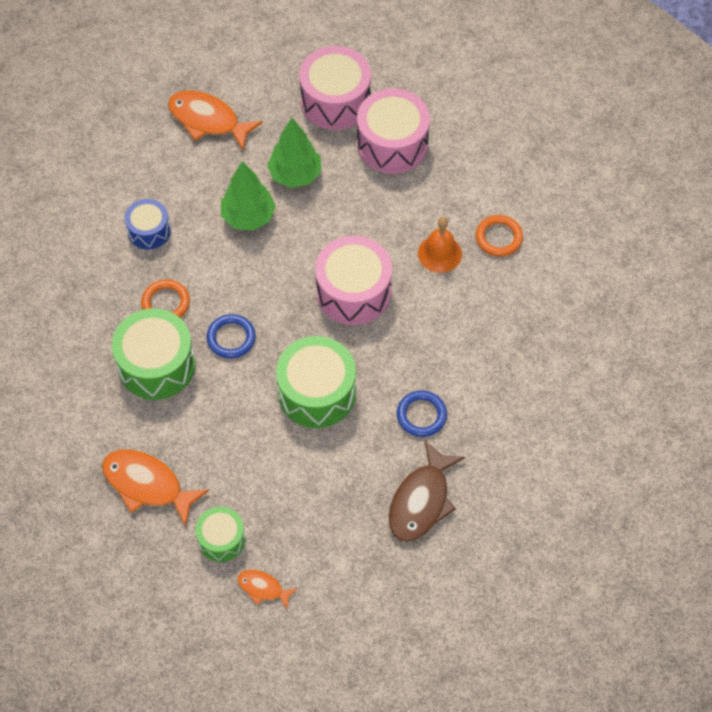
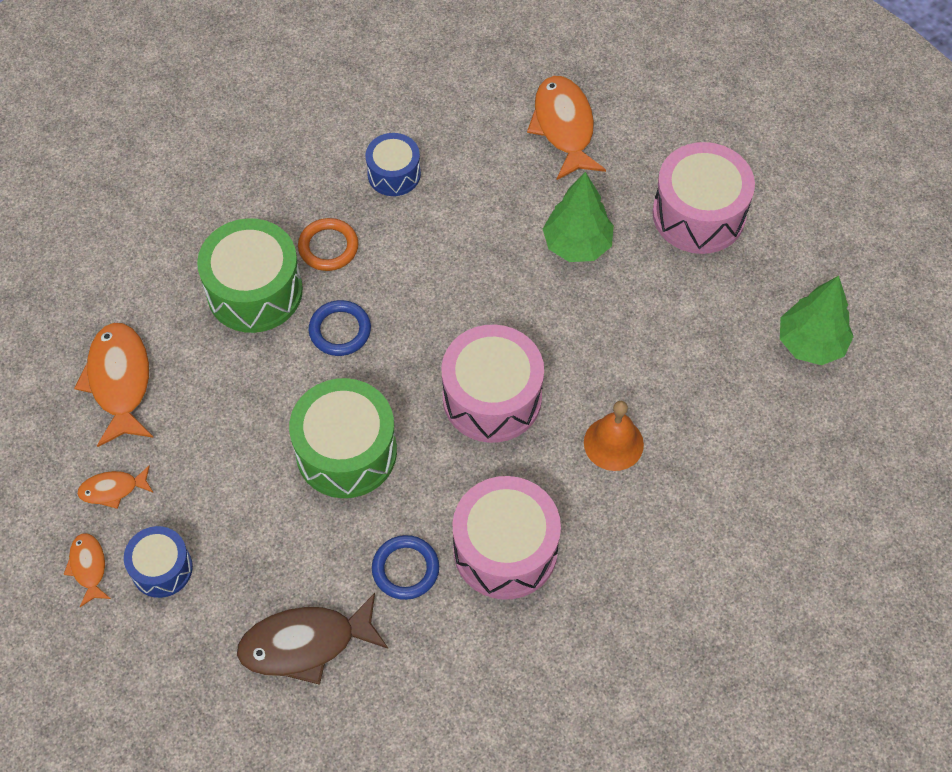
camera: 50 degrees right, 0 degrees up
green drum [195,507,246,562] -> orange fish [77,465,154,509]
green tree [221,161,276,231] -> green tree moved to [780,276,854,365]
pink drum [357,88,430,174] -> pink drum moved to [452,476,561,600]
orange ring [476,215,523,257] -> none
none -> blue drum [124,526,193,598]

